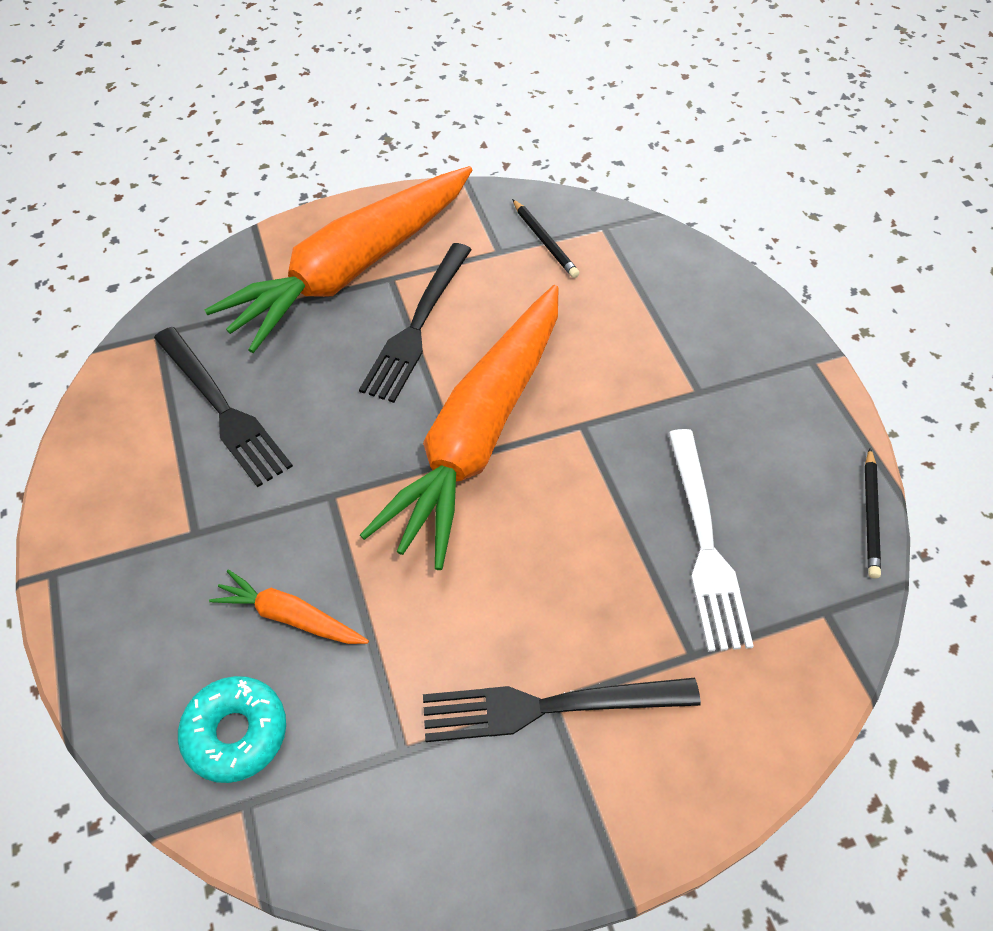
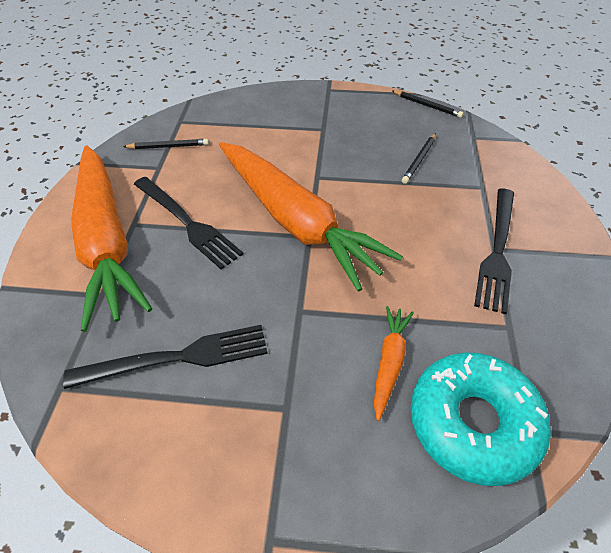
camera: 65 degrees left, 5 degrees down
turquoise donut [178,676,286,783] -> turquoise donut [411,353,551,486], size x1.61
orange carrot [209,570,369,644] -> orange carrot turned 150 degrees clockwise [374,306,414,421]
white fork [668,429,754,652] -> black pencil [402,133,436,184]

